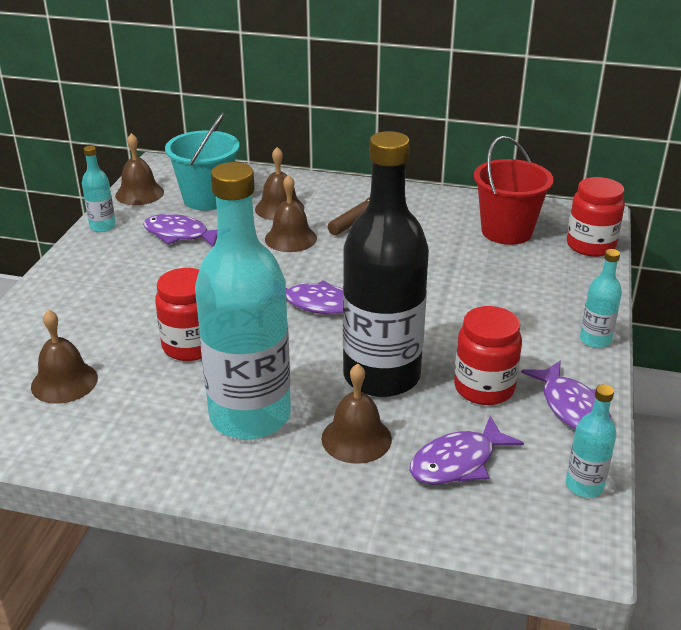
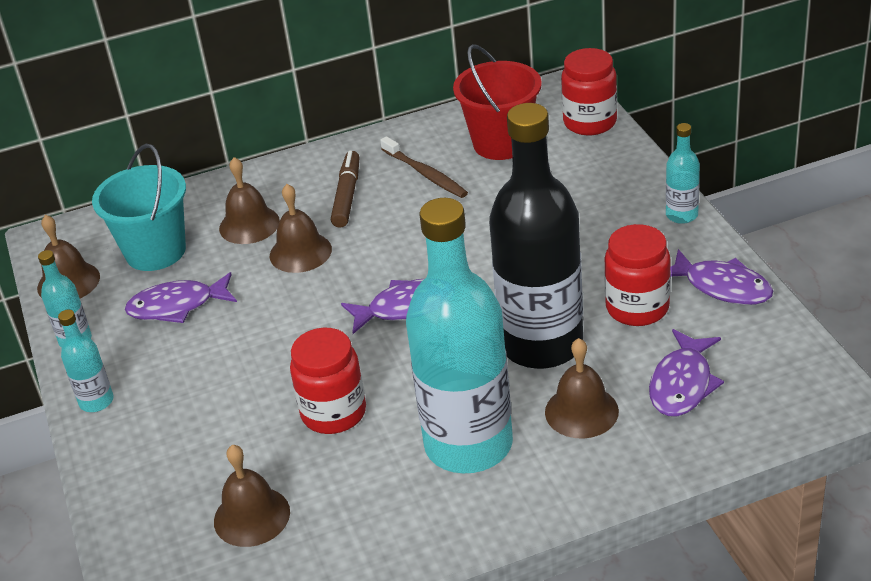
camera: 30 degrees left, 5 degrees up
turquoise bottle [566,384,616,498] -> turquoise bottle moved to [58,310,113,412]
none -> brown toothbrush [380,136,468,198]

